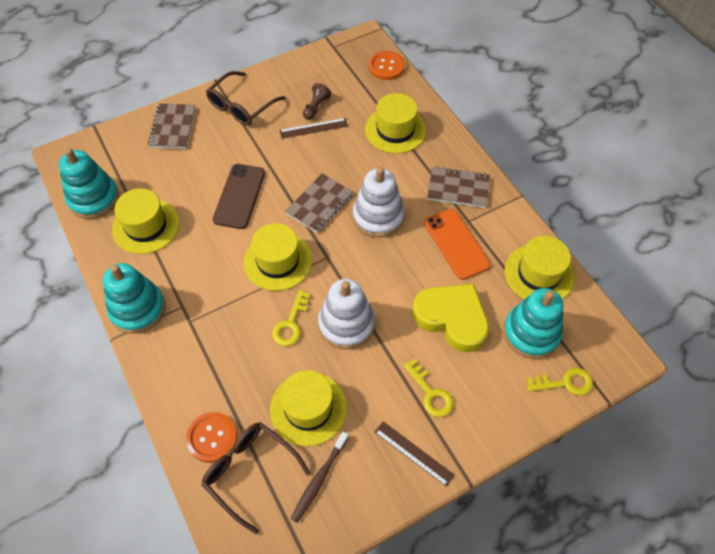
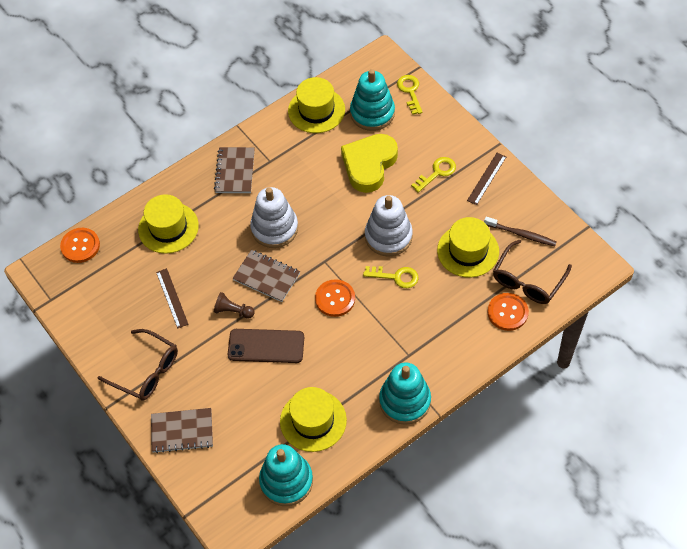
camera: 95 degrees left, 0 degrees up
yellow hat [244,223,312,291] -> orange button [315,279,355,317]
brown pawn [303,83,332,120] -> brown pawn moved to [214,292,255,319]
orange phone [424,209,491,280] -> none

